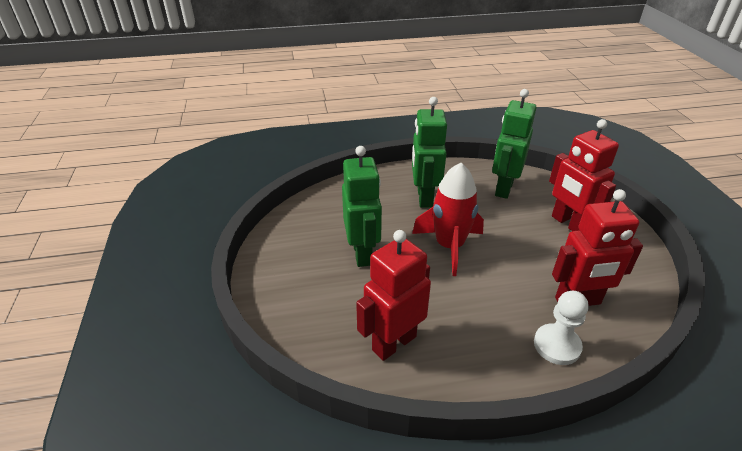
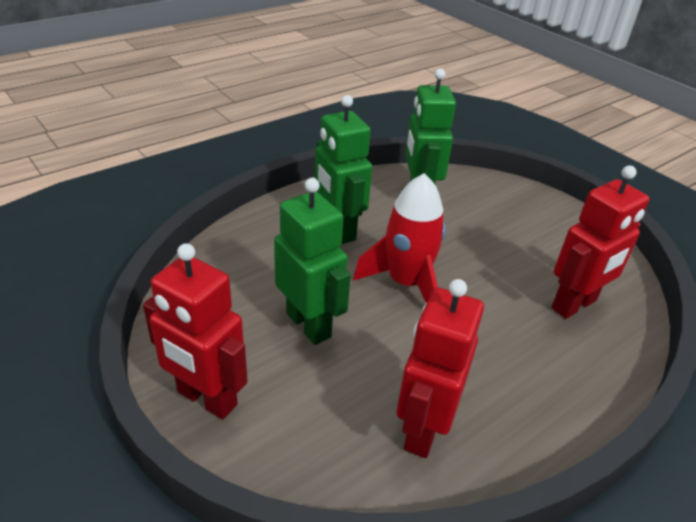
camera: 30 degrees left, 0 degrees up
white pawn [534,291,589,365] -> none
red robot [549,119,619,231] -> red robot moved to [143,243,248,419]

